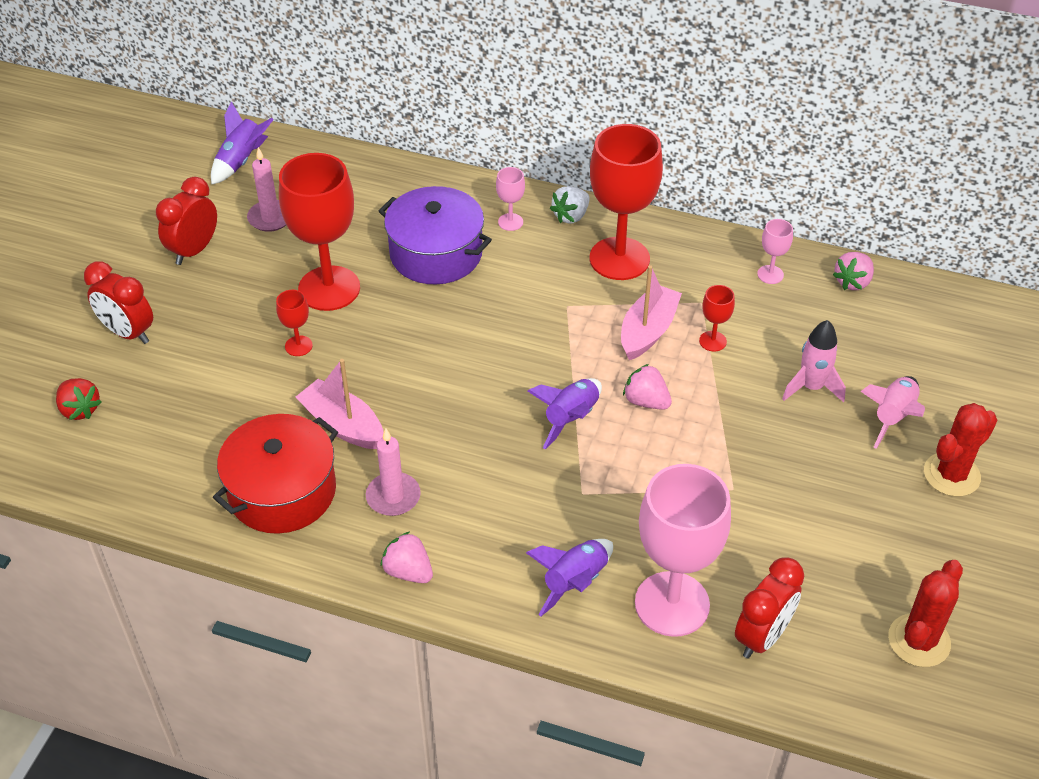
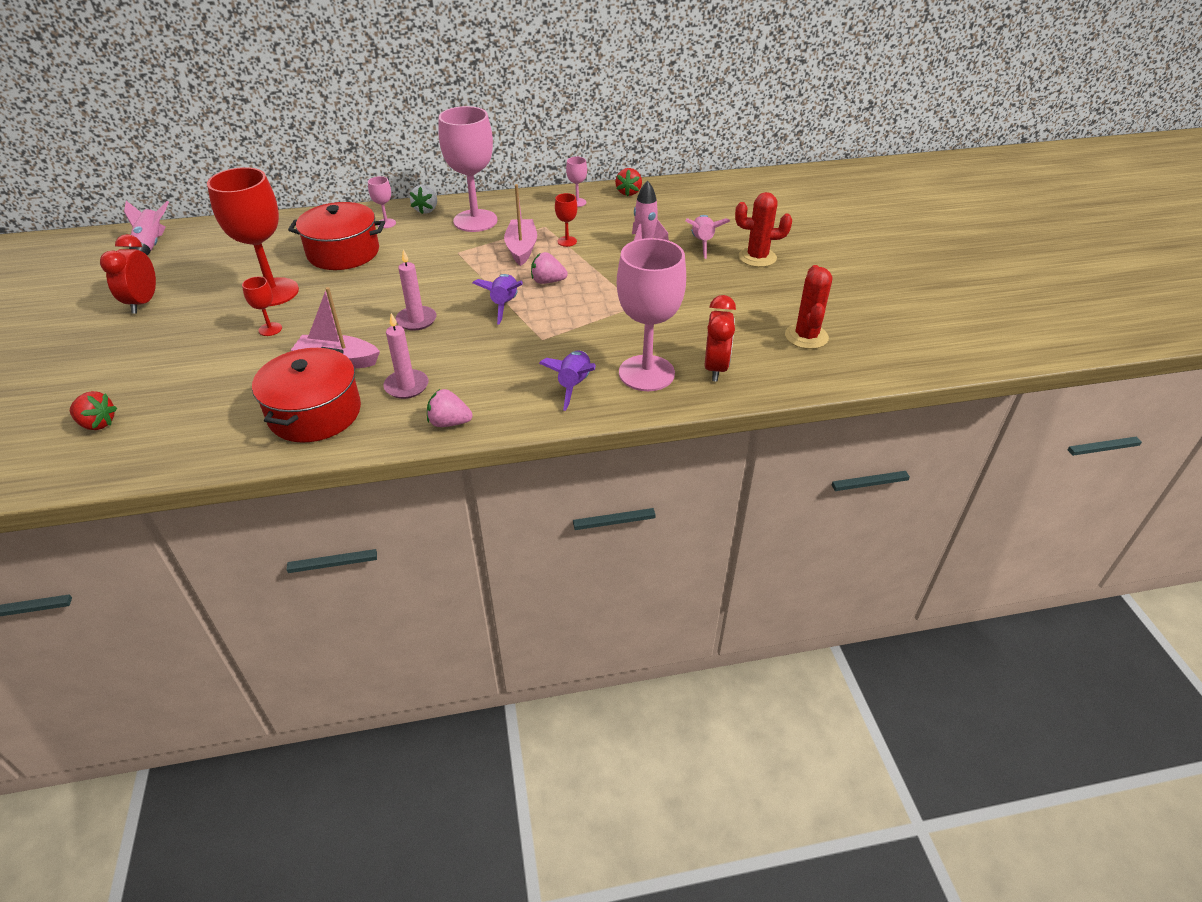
camera: 30 degrees left, 5 degrees down
red clock [84,261,153,344] -> none
purple rocket [211,101,274,185] -> pink rocket [124,201,169,255]
pink candle [247,147,286,232] -> pink candle moved to [396,249,436,331]
purple pot [379,186,492,284] -> red pot [288,202,385,270]
red goblet [590,124,663,280] -> pink goblet [439,106,497,232]
pink strawberry [833,252,874,290] -> red strawberry [615,168,642,196]
red cactus [924,403,997,497] -> red cactus turned 75 degrees clockwise [735,192,792,267]

